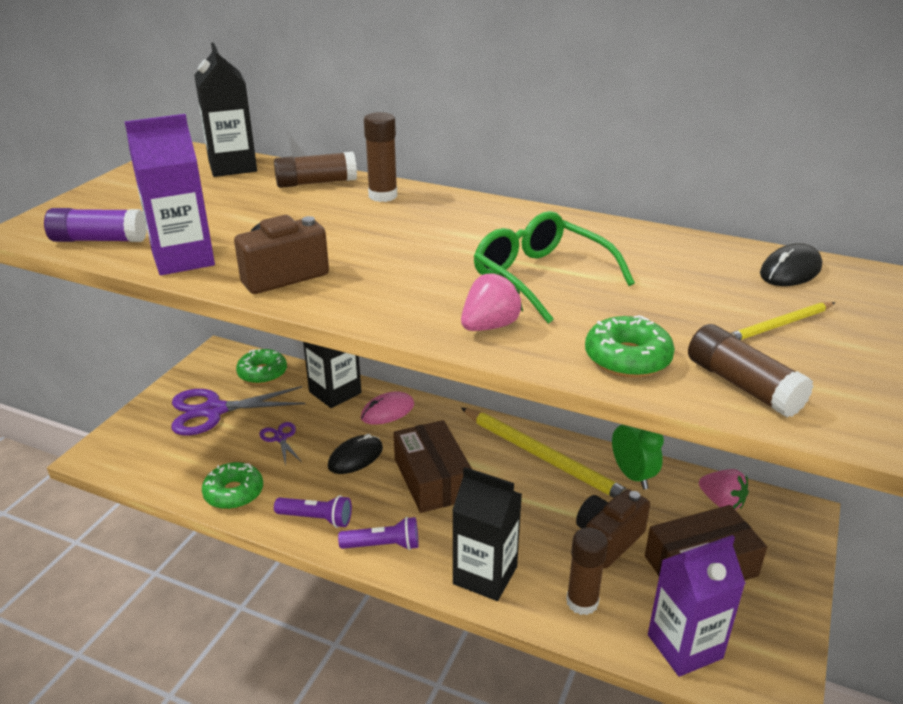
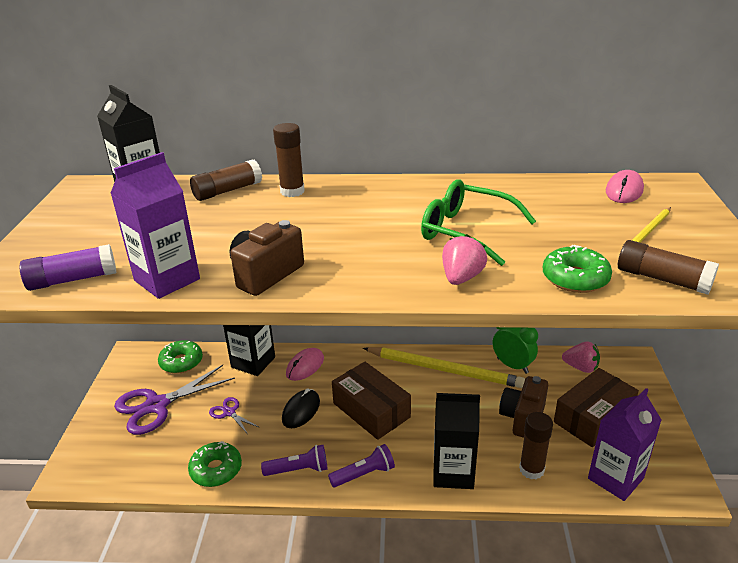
camera: 20 degrees left, 0 degrees up
black mouse [760,243,822,286] -> pink mouse [606,170,644,203]

